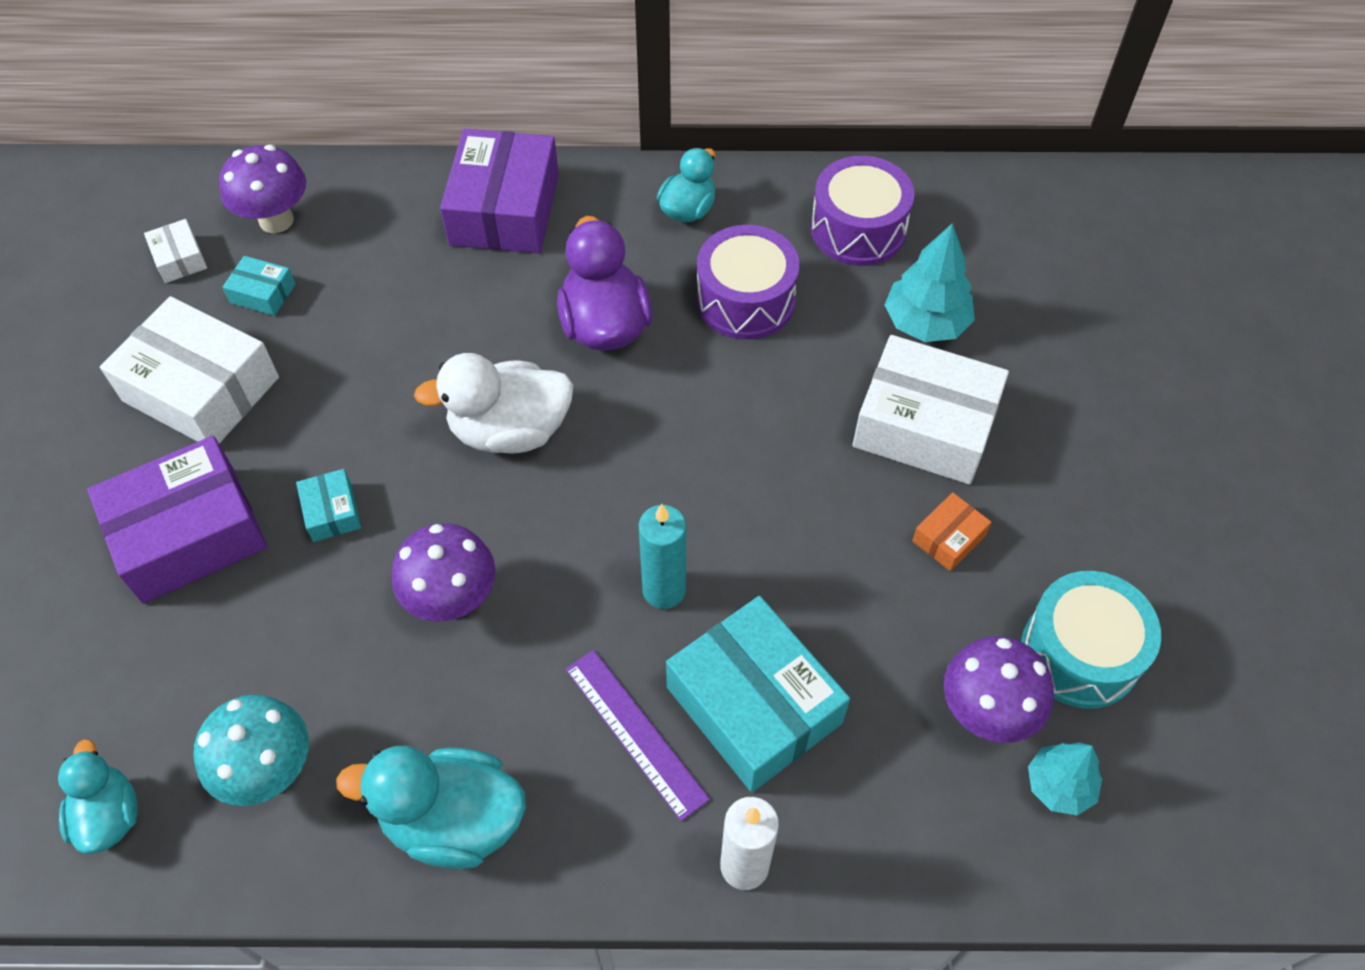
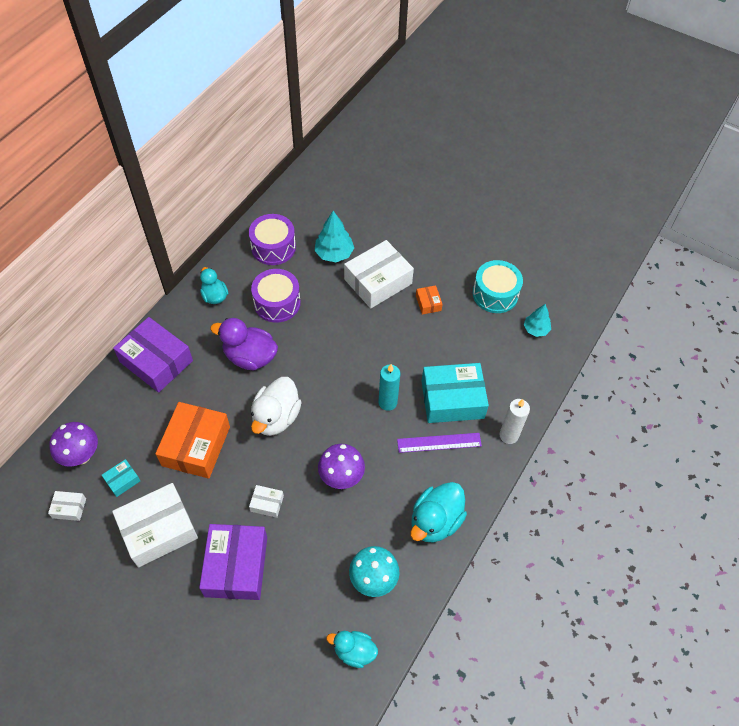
camera: 60 degrees left, 0 degrees up
turquoise box [296,469,361,542] -> white box [249,485,284,518]
purple mushroom [944,636,1054,743] -> none
none -> orange box [155,402,230,479]

